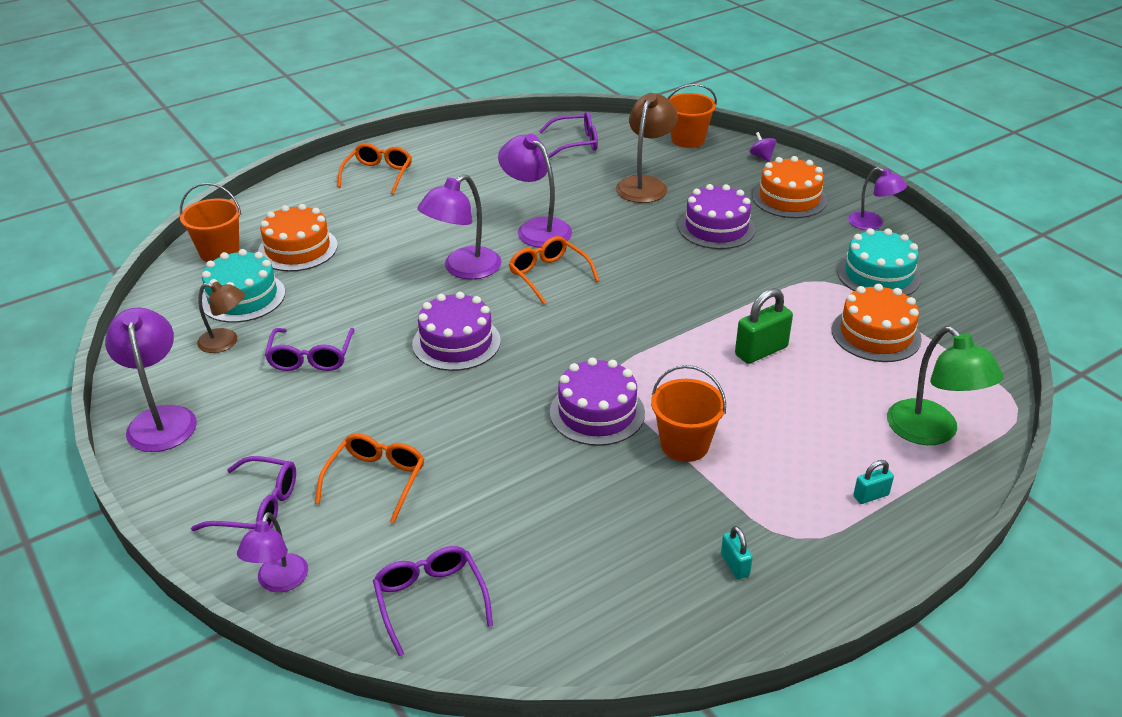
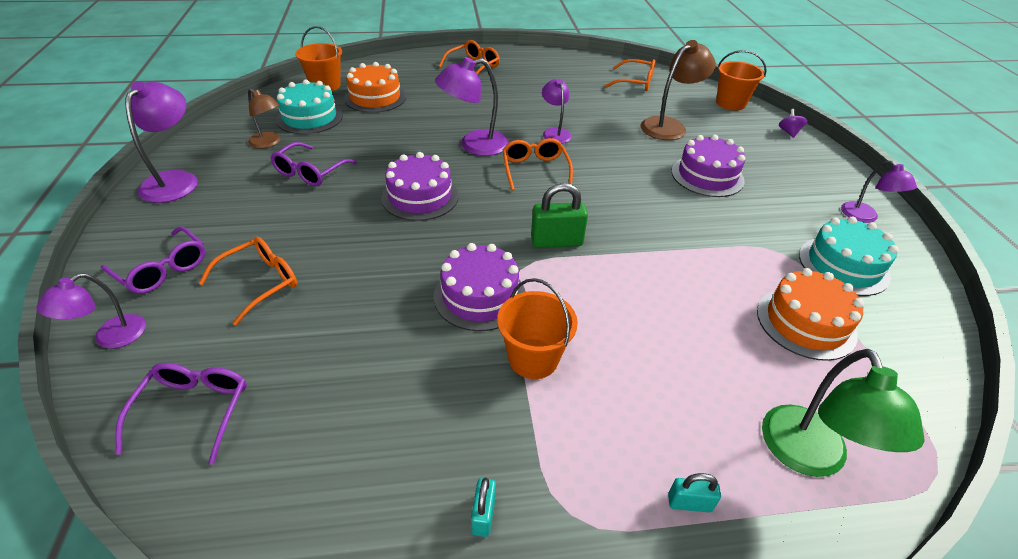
camera: 25 degrees right, 5 degrees up
purple lamp [498,134,572,248] -> purple lamp [542,79,572,144], size x0.63
purple glasses [539,111,598,159] -> orange glasses [605,59,656,91]
green padlock [735,288,793,364] -> green padlock moved to [531,183,588,248]
orange cake [752,156,827,218] -> none

